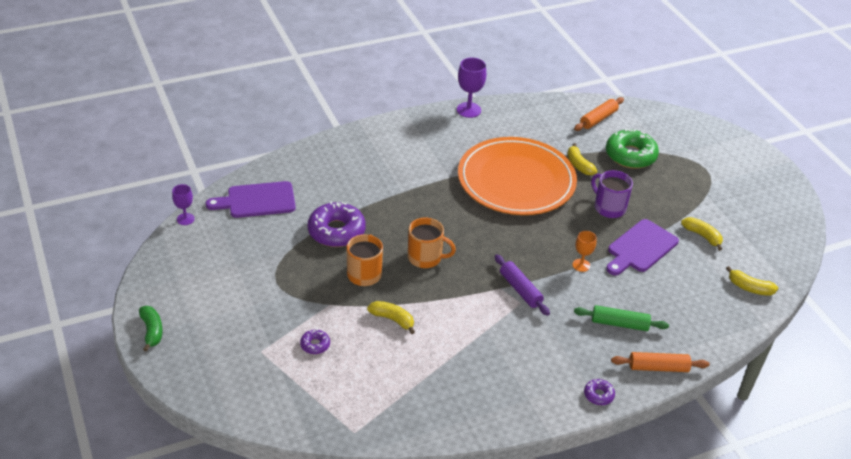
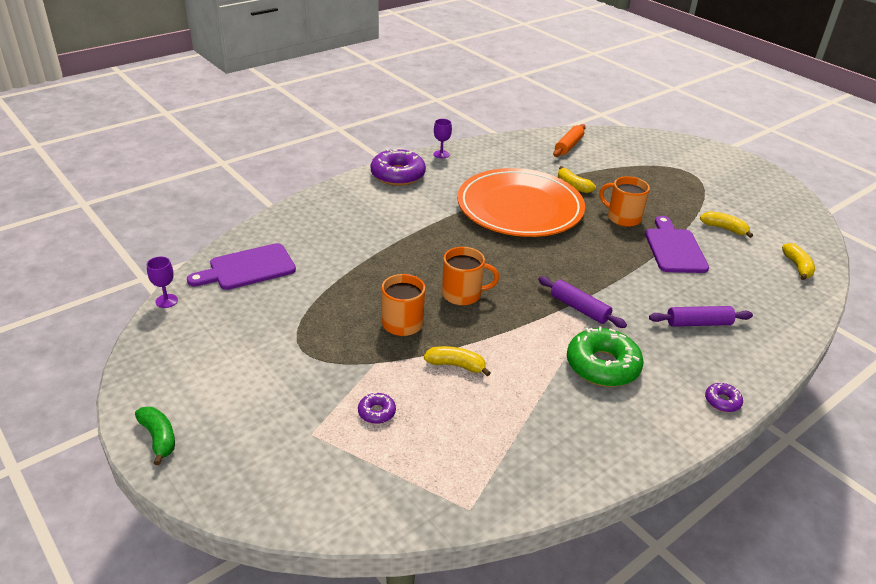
camera: 15 degrees left, 5 degrees down
purple donut [308,201,366,247] -> purple donut moved to [371,148,426,186]
purple goblet [457,58,486,118] -> purple goblet [434,119,452,159], size x0.62
orange goblet [572,231,596,272] -> none
green rolling pin [574,305,669,331] -> purple rolling pin [649,306,753,327]
purple mug [591,170,633,218] -> orange mug [599,176,650,227]
green donut [606,128,659,169] -> green donut moved to [567,326,644,387]
purple cutting board [606,219,679,275] -> purple cutting board turned 150 degrees clockwise [645,216,709,273]
orange rolling pin [611,352,710,372] -> none
yellow banana [726,266,778,296] -> yellow banana turned 105 degrees counterclockwise [782,243,815,280]

